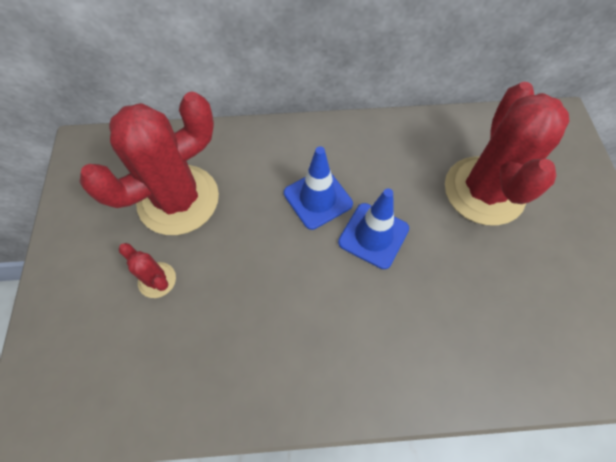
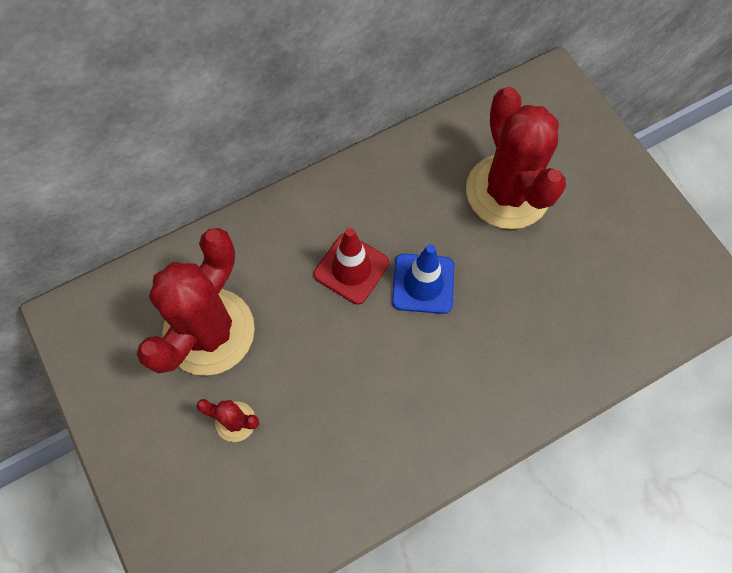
camera: 25 degrees left, 5 degrees up
blue traffic cone [284,146,353,230] -> red traffic cone [314,228,389,304]

